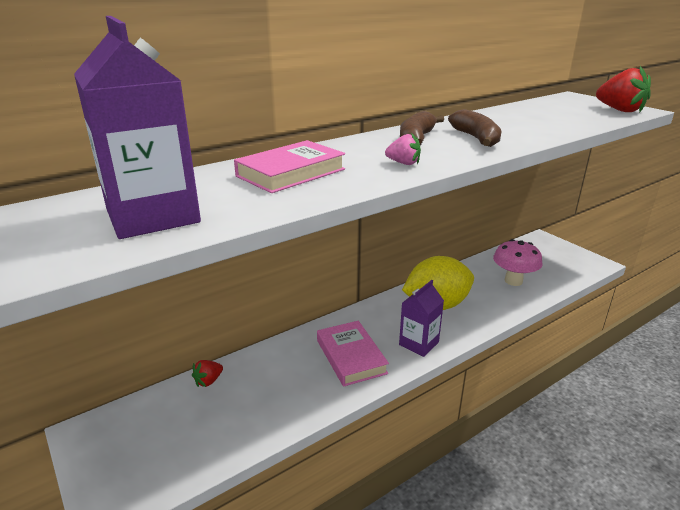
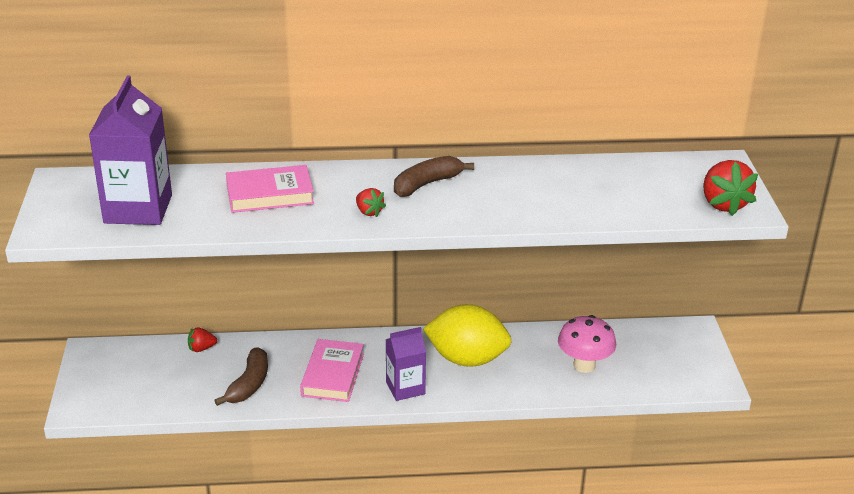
camera: 30 degrees right, 5 degrees up
pink strawberry [385,133,421,165] -> red strawberry [356,188,386,217]
brown banana [448,109,502,147] -> brown banana moved to [214,347,268,406]

